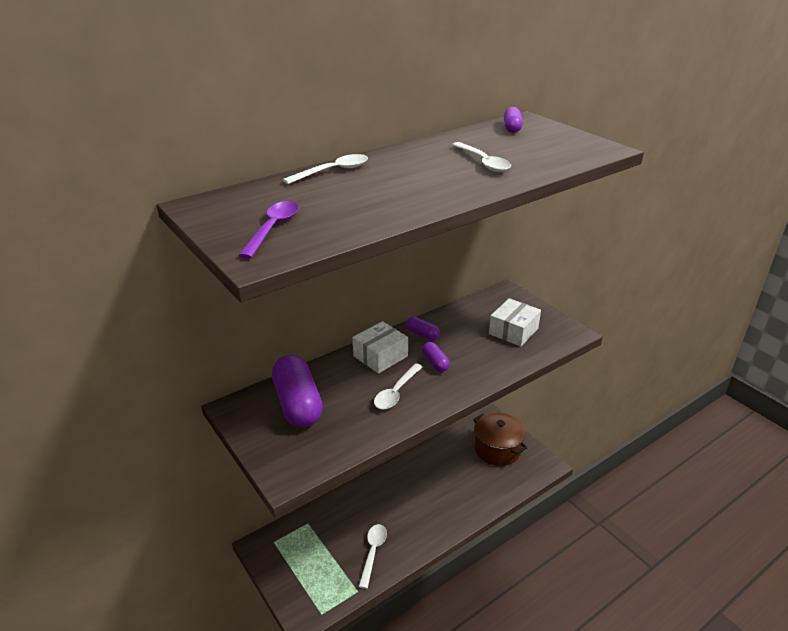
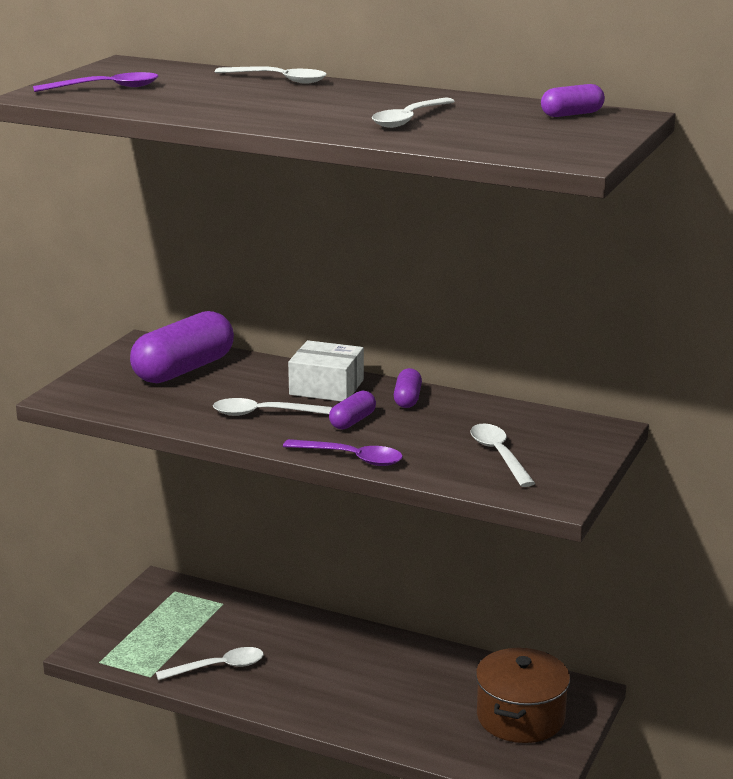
camera: 60 degrees right, 10 degrees down
white box [489,298,541,347] -> white spoon [470,424,535,487]
none -> purple spoon [283,439,403,466]

